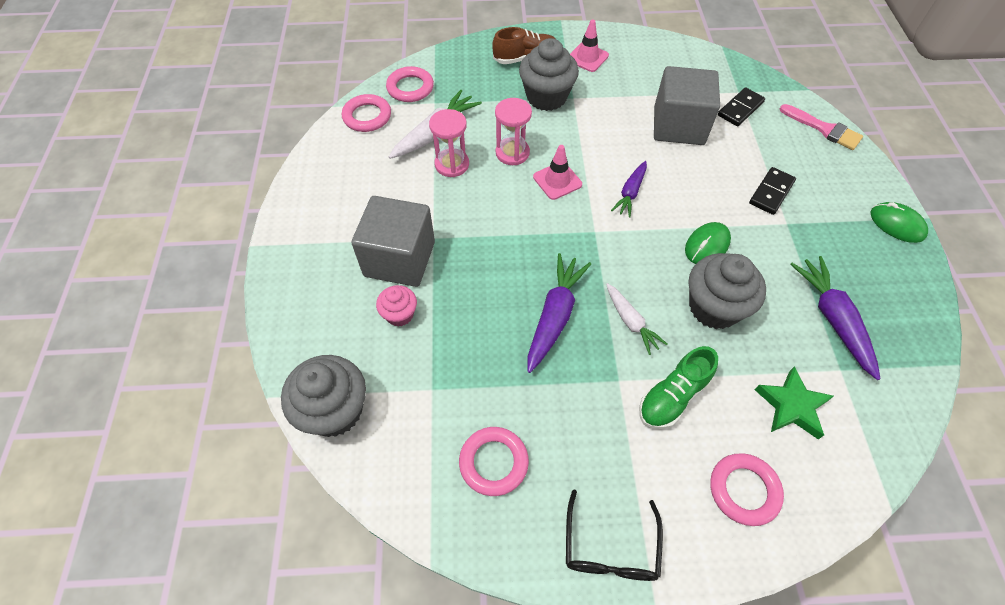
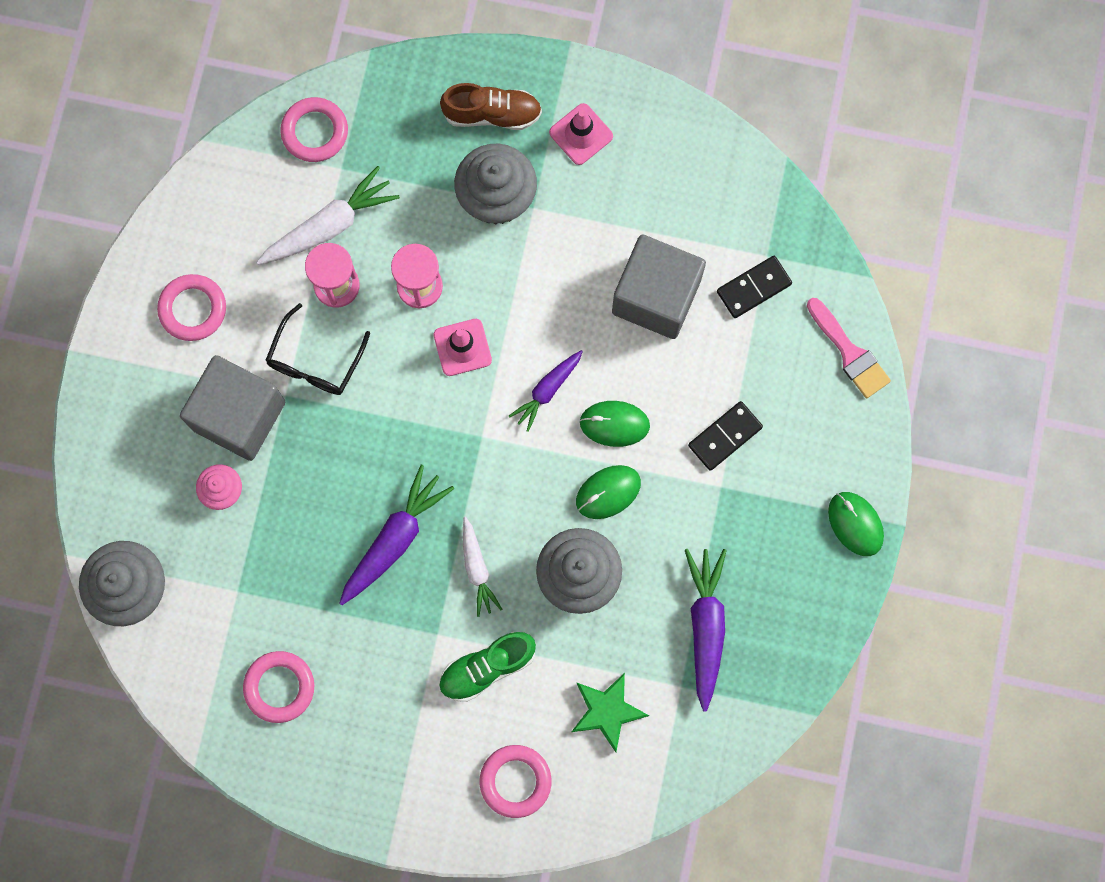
camera: 15 degrees right, 20 degrees up
pink ring [342,94,391,132] -> pink ring moved to [157,274,226,341]
black glasses [566,489,663,581] -> black glasses moved to [265,303,370,395]
none -> green mouse [579,401,650,447]

